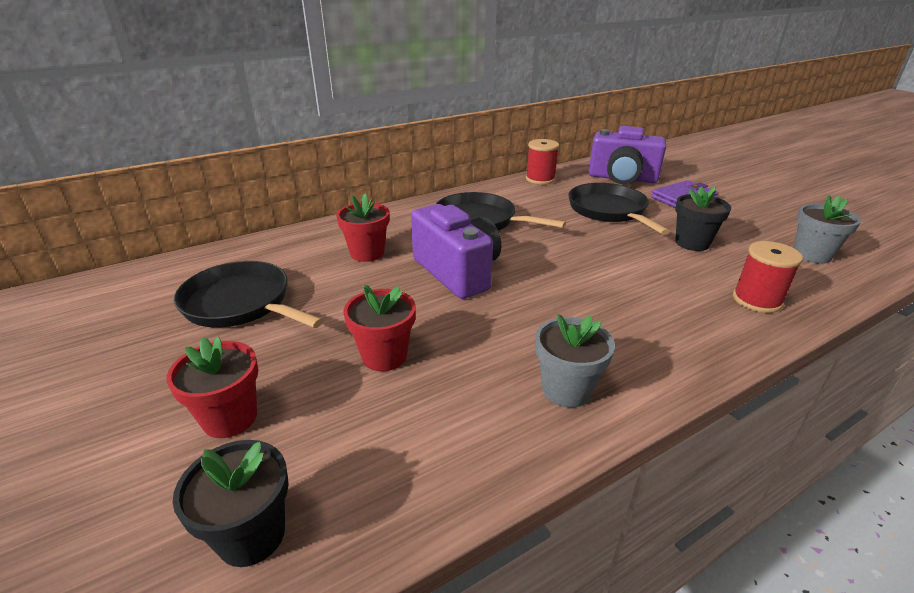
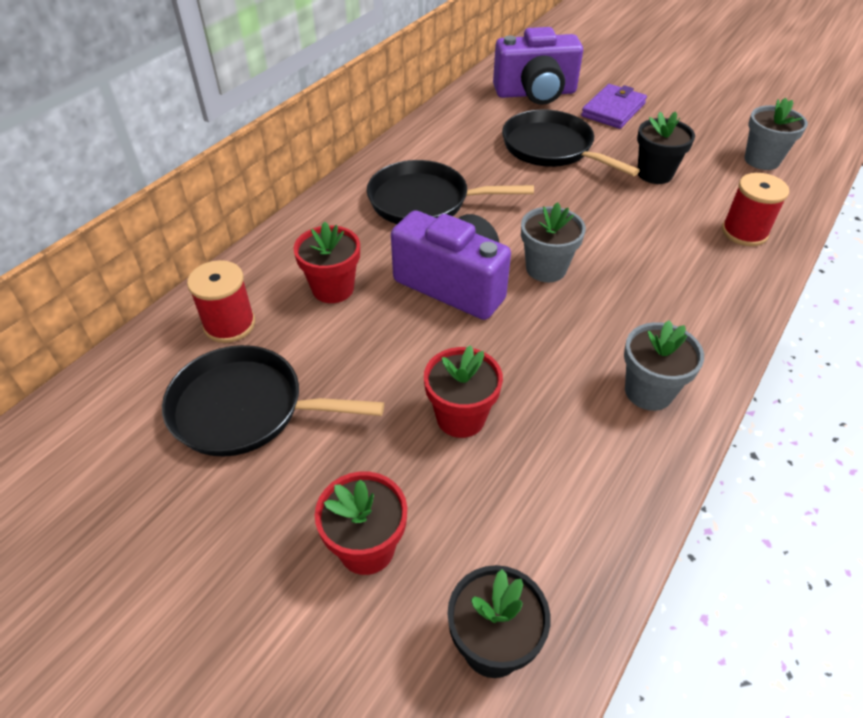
camera: 25 degrees left, 15 degrees up
red spool [526,139,559,185] -> red spool moved to [187,260,255,343]
none -> grey flower pot [521,202,586,282]

